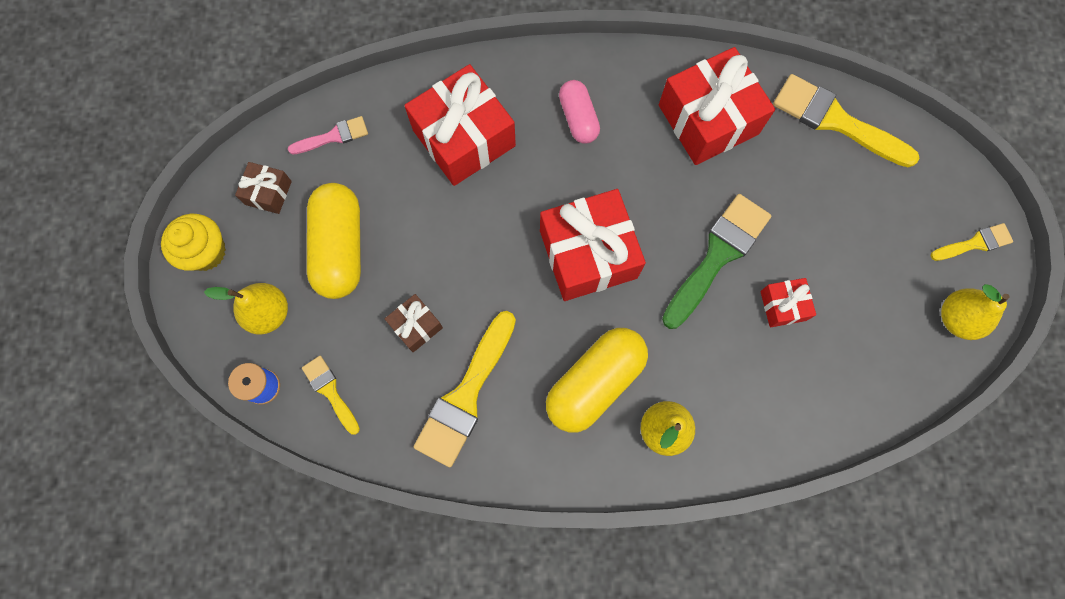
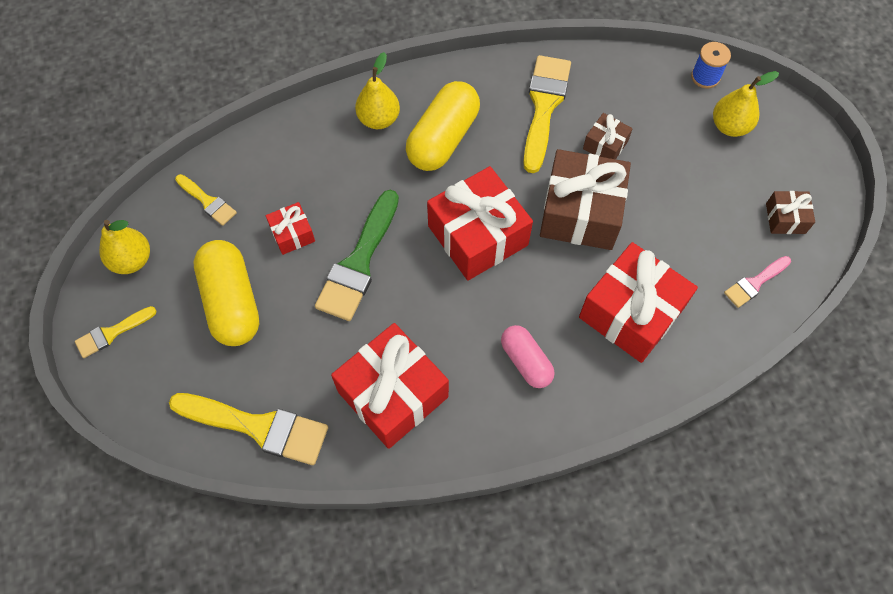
camera: 165 degrees right, 10 degrees down
yellow cupcake [161,214,226,271] -> none
yellow brush [302,356,360,435] -> yellow brush moved to [175,174,237,226]
yellow capsule [307,183,361,299] -> yellow capsule moved to [193,240,259,346]
none -> brown gift [540,149,631,250]

